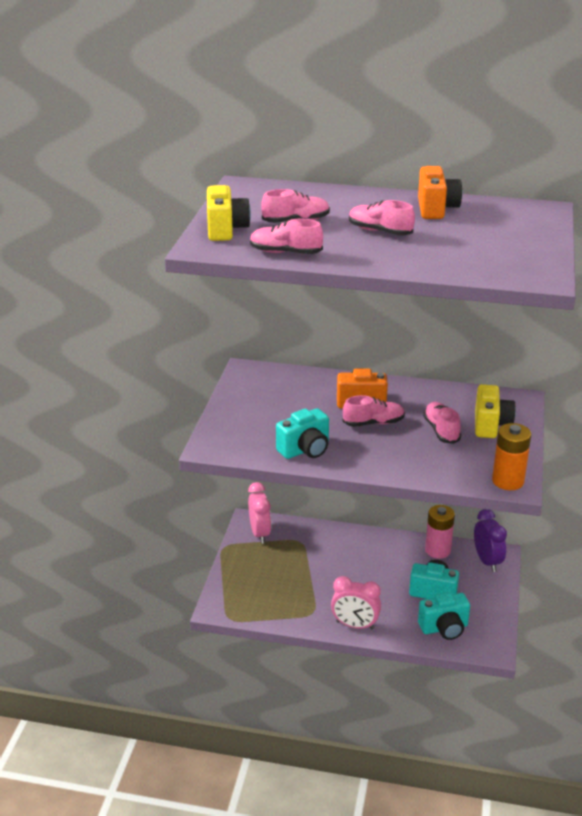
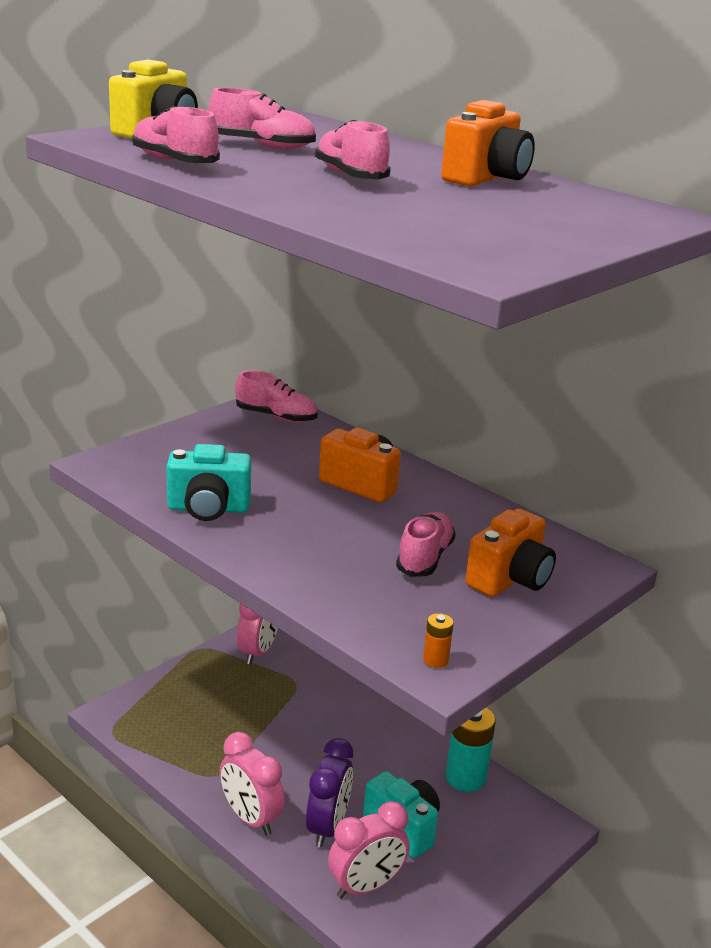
camera: 30 degrees right, 5 degrees down
pink shoe [343,395,405,427] -> pink shoe moved to [235,370,318,423]
turquoise camera [418,592,470,640] -> pink clock [328,801,409,899]
pink battery [425,505,455,559] -> turquoise battery [446,708,496,792]
purple clock [474,509,507,572] -> purple clock moved to [306,738,353,847]
yellow camera [475,384,516,438] -> orange camera [465,508,556,597]
orange battery [492,423,531,490] -> orange battery [423,613,454,668], size x0.45

